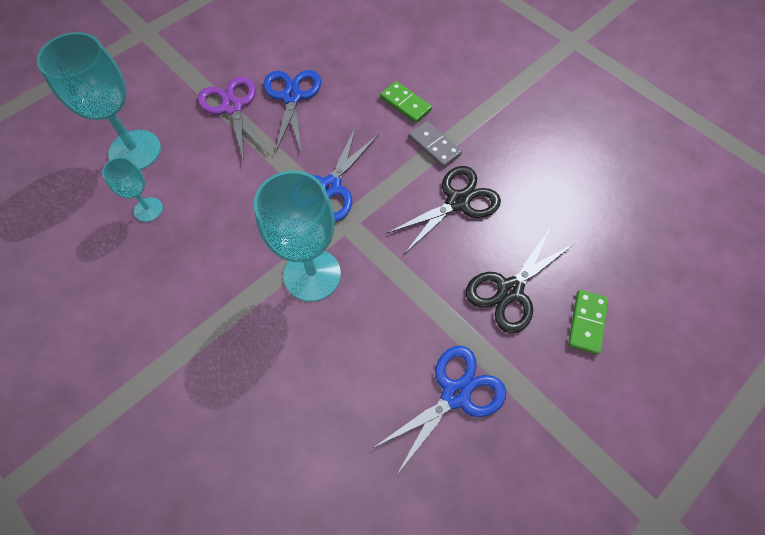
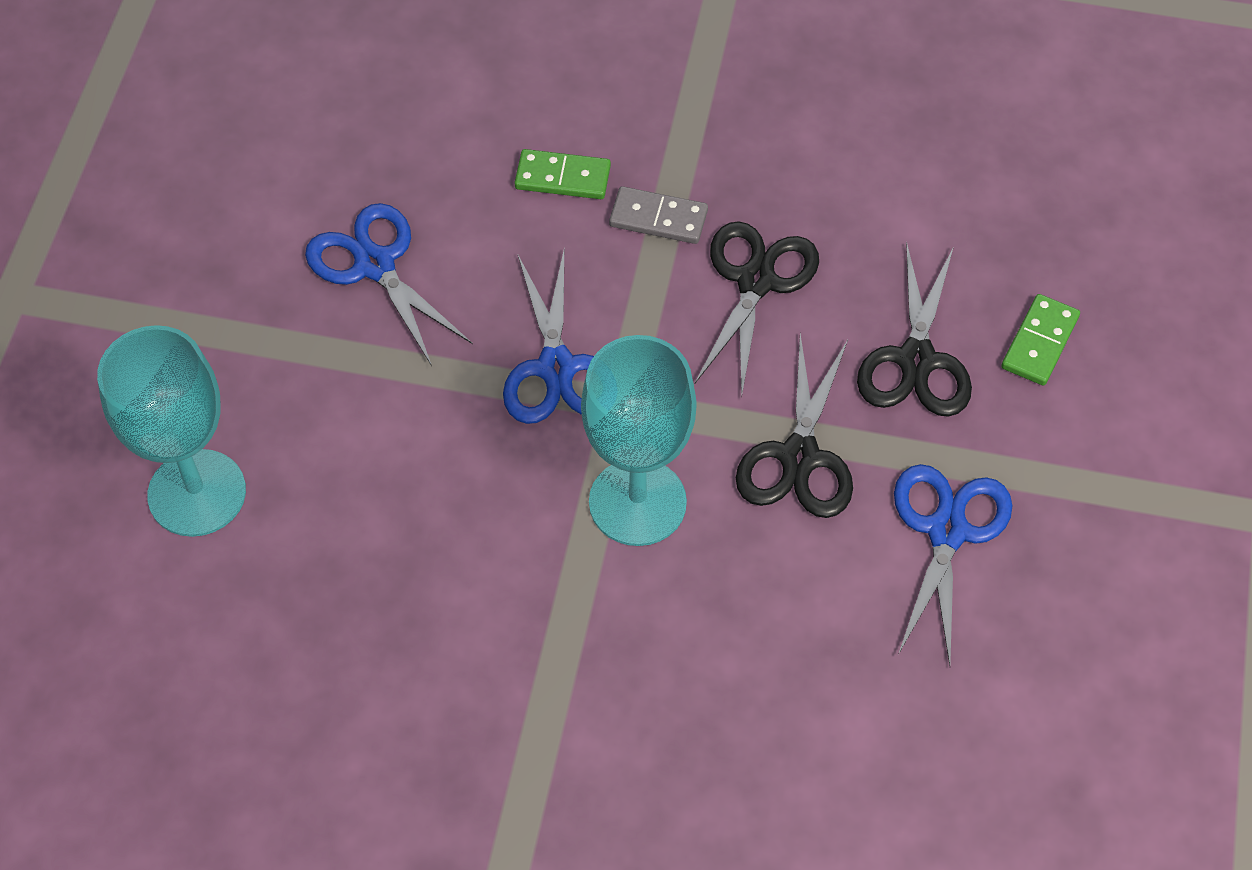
camera: 35 degrees left, 5 degrees down
turquoise goblet [102,157,163,222] -> none
purple scissors [198,77,270,162] -> none
green domino [568,290,608,354] -> green domino turned 45 degrees clockwise [1002,294,1080,386]
none -> black scissors [736,334,853,518]

